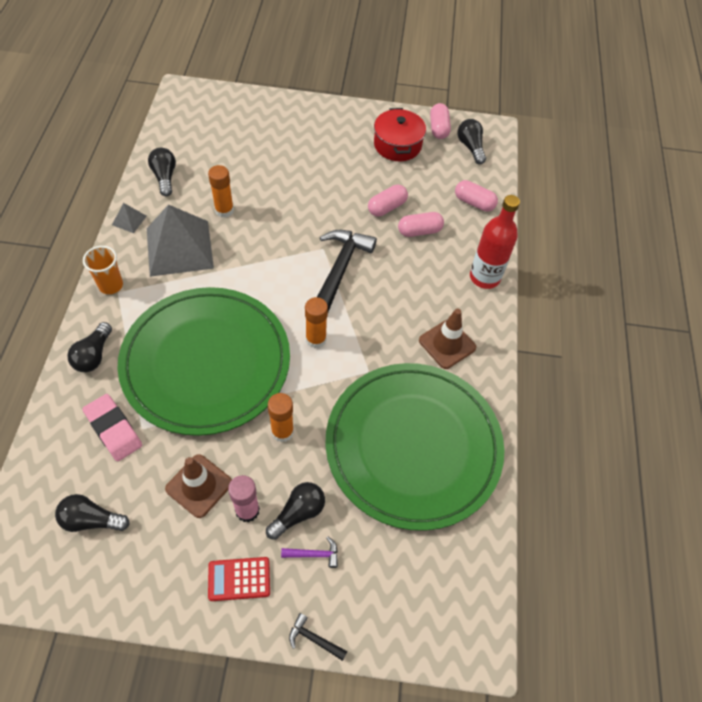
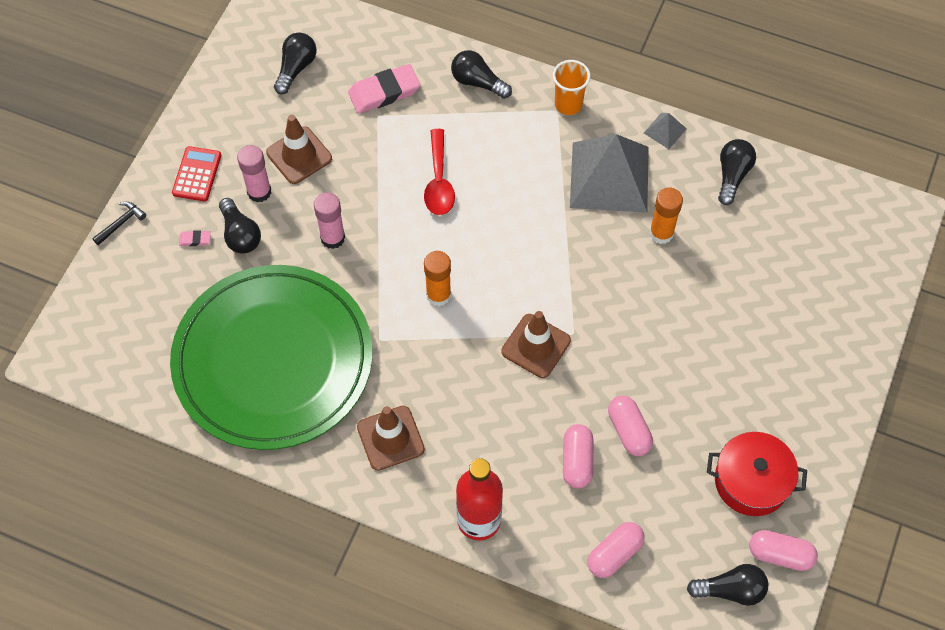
camera: 110 degrees right, 5 degrees up
green plate [117,287,290,436] -> red spoon [424,129,455,215]
black light bulb [148,148,176,196] -> black light bulb turned 75 degrees counterclockwise [718,139,756,205]
orange glue stick [268,393,294,442] -> pink glue stick [314,192,345,249]
purple hammer [281,537,338,568] -> pink eraser [179,230,211,246]
black hammer [317,230,377,312] -> brown traffic cone [501,311,571,378]

